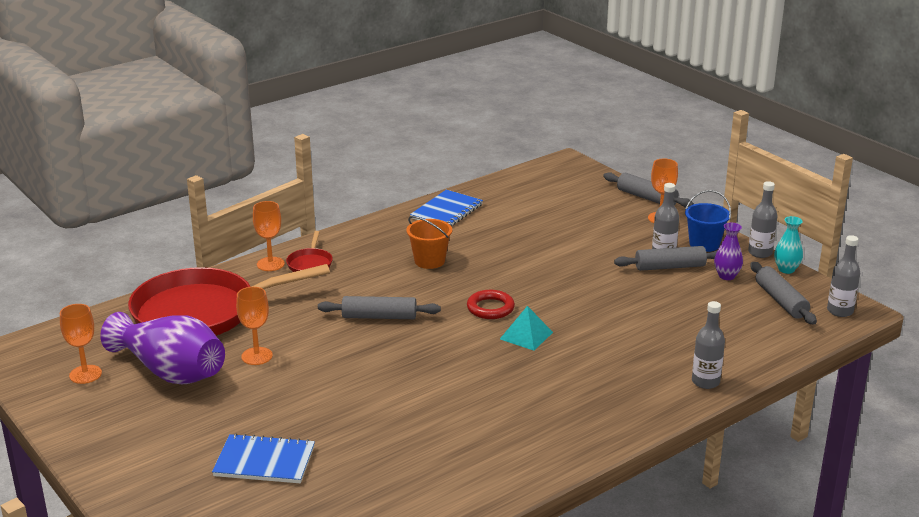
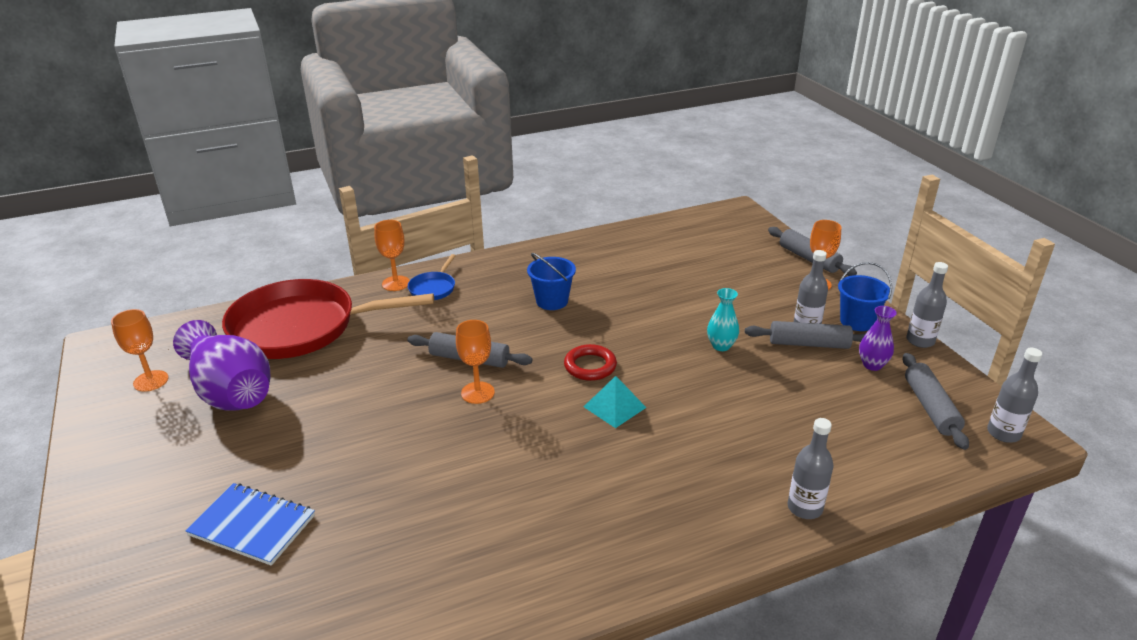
camera: 15 degrees right, 5 degrees up
orange goblet [236,287,273,365] -> orange goblet moved to [456,320,495,404]
red pan [286,231,333,272] -> blue pan [408,254,456,300]
orange bucket [406,216,452,269] -> blue bucket [527,253,576,310]
blue notebook [410,190,483,226] -> none
turquoise vase [774,216,803,274] -> turquoise vase moved to [707,288,739,351]

